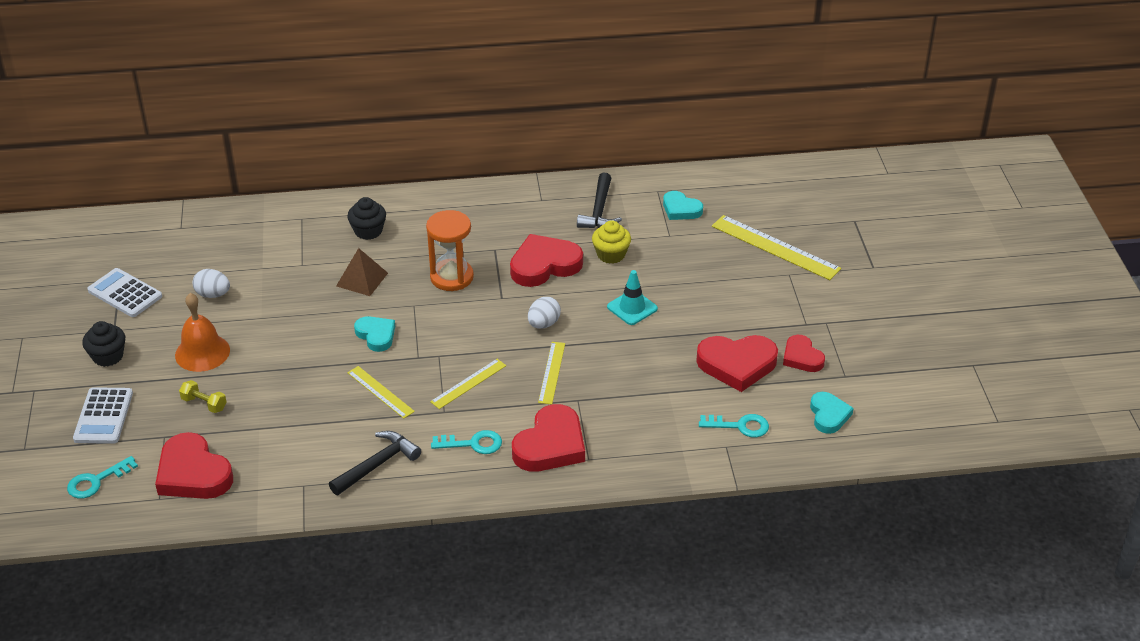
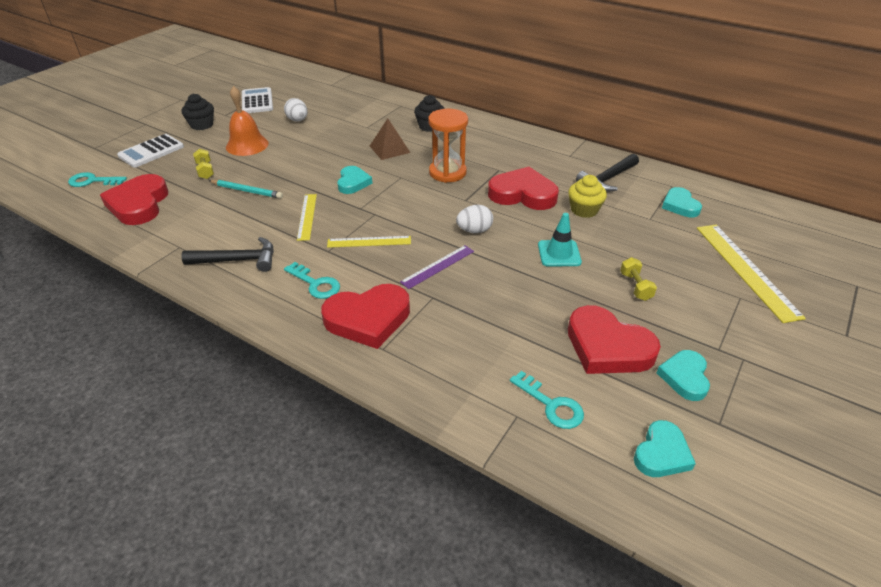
camera: 40 degrees right, 0 degrees up
yellow ruler [538,342,565,405] -> purple ruler [400,245,474,289]
red heart [783,335,825,372] -> turquoise heart [657,350,710,401]
none -> turquoise pencil [209,180,283,199]
none -> yellow dumbbell [620,257,657,301]

